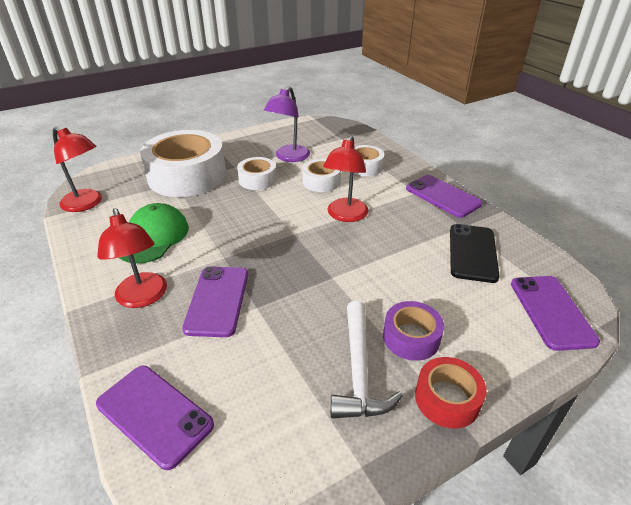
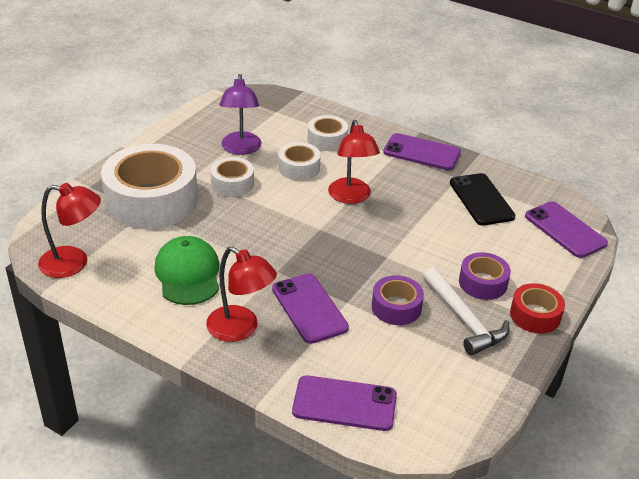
camera: 30 degrees left, 0 degrees up
none -> purple tape [372,275,424,325]

